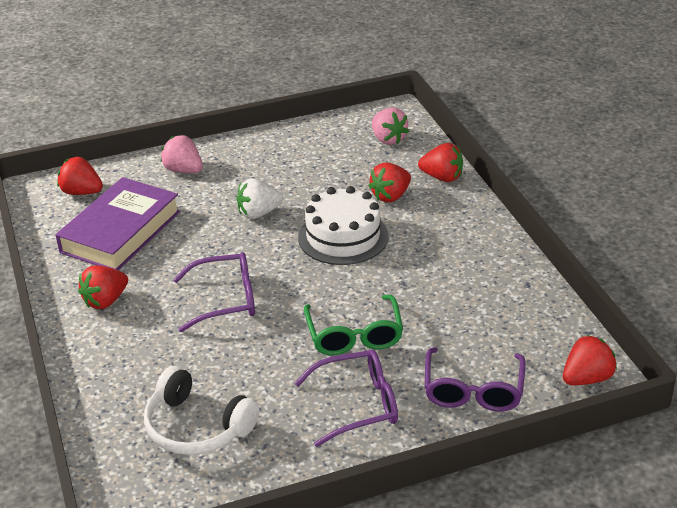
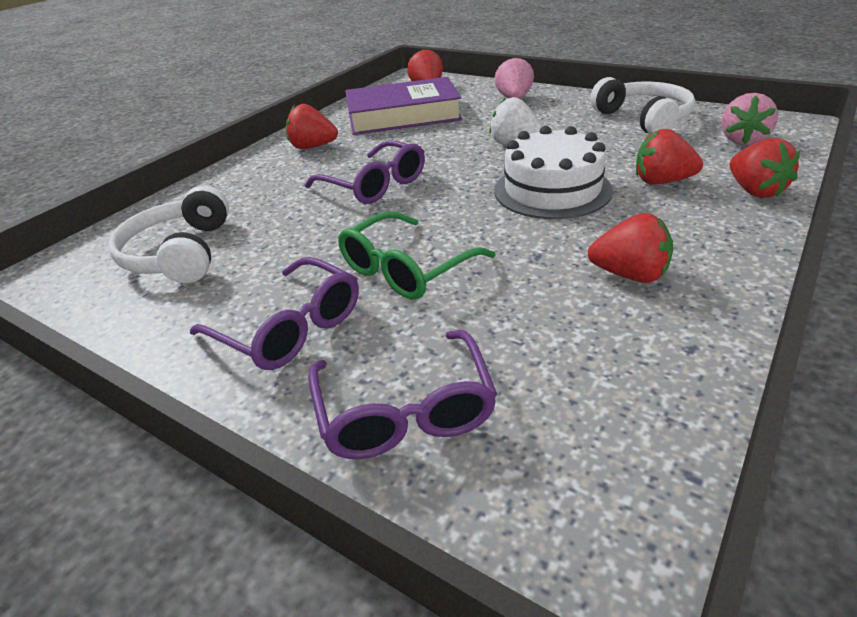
camera: 55 degrees right, 0 degrees up
purple glasses [425,347,526,411] -> purple glasses turned 75 degrees counterclockwise [308,330,497,459]
red strawberry [563,335,617,385] -> red strawberry moved to [588,213,674,283]
none -> white headphones [590,77,695,134]

